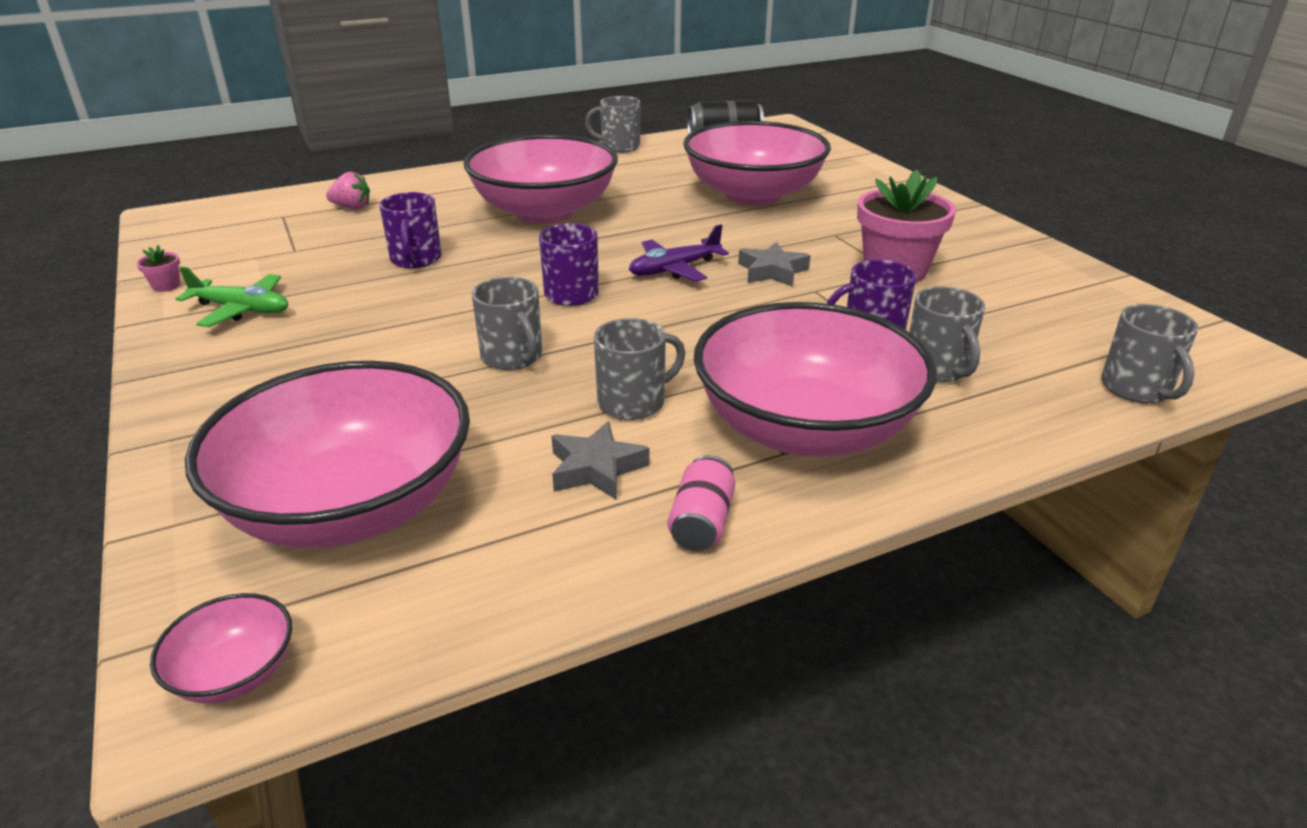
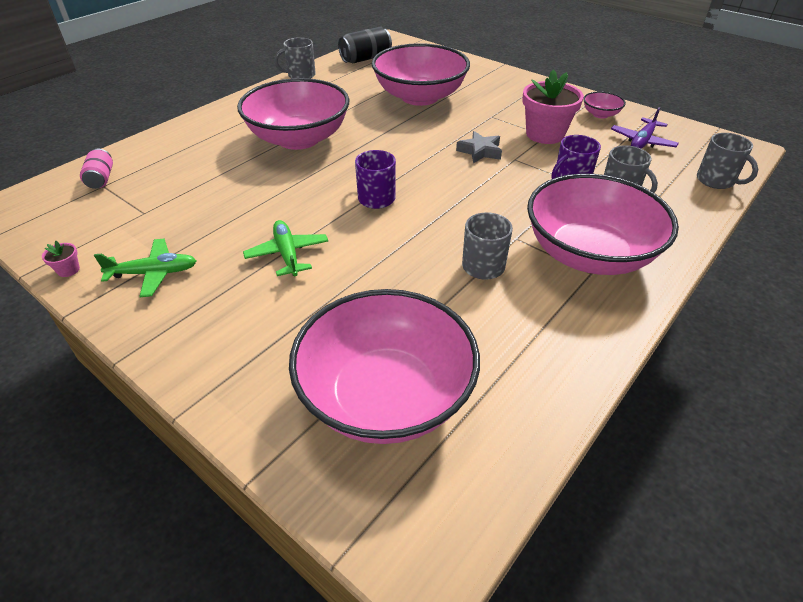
camera: 25 degrees left, 10 degrees up
pink bowl [150,593,292,703] -> pink bowl moved to [583,92,626,118]
pink strawberry [326,172,370,210] -> none
purple mug [379,192,442,268] -> none
grey mug [472,277,542,370] -> none
grey star [552,421,650,500] -> none
purple plane [629,224,729,282] -> purple plane moved to [611,107,679,149]
pink can [668,455,735,551] -> pink can moved to [80,149,113,189]
none -> green plane [243,220,328,276]

